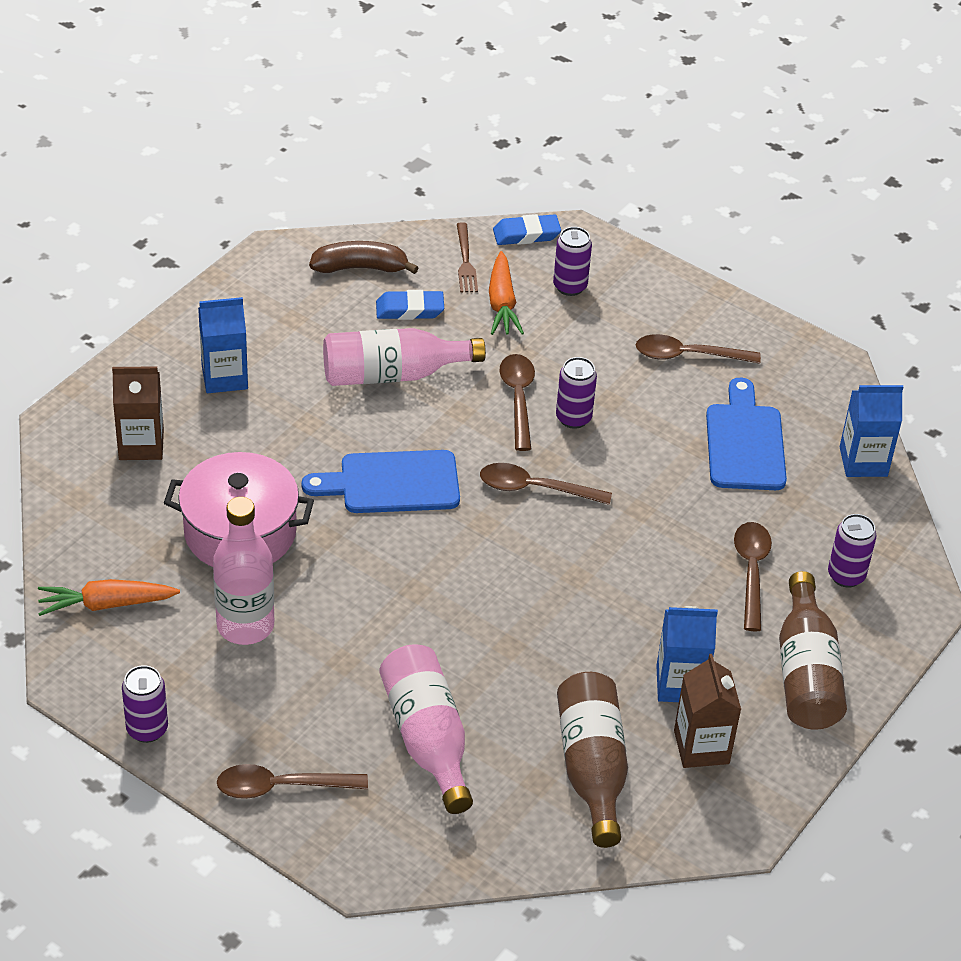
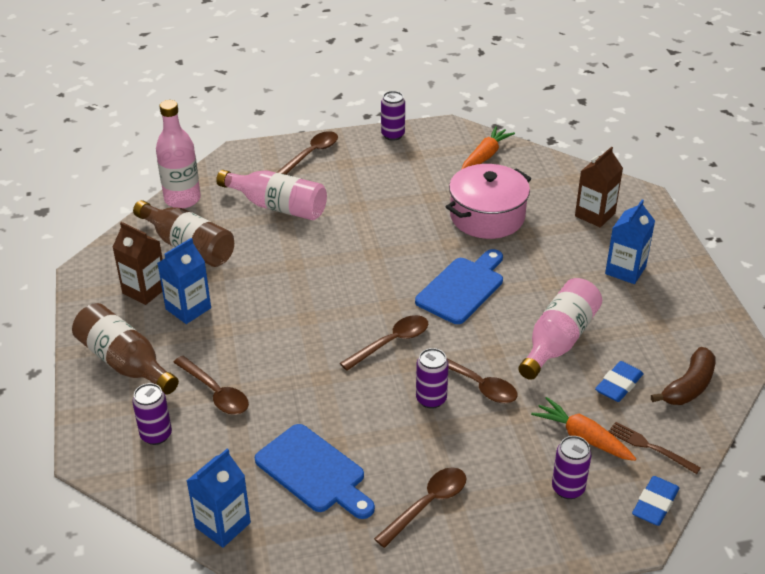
camera: 135 degrees right, 5 degrees down
pink bottle [213,497,274,645] -> pink bottle moved to [156,100,201,209]

